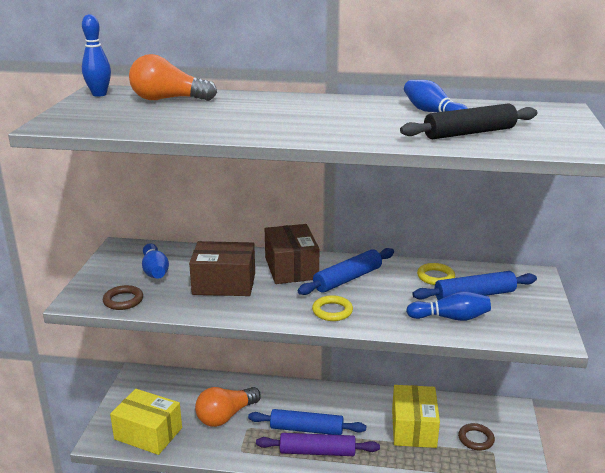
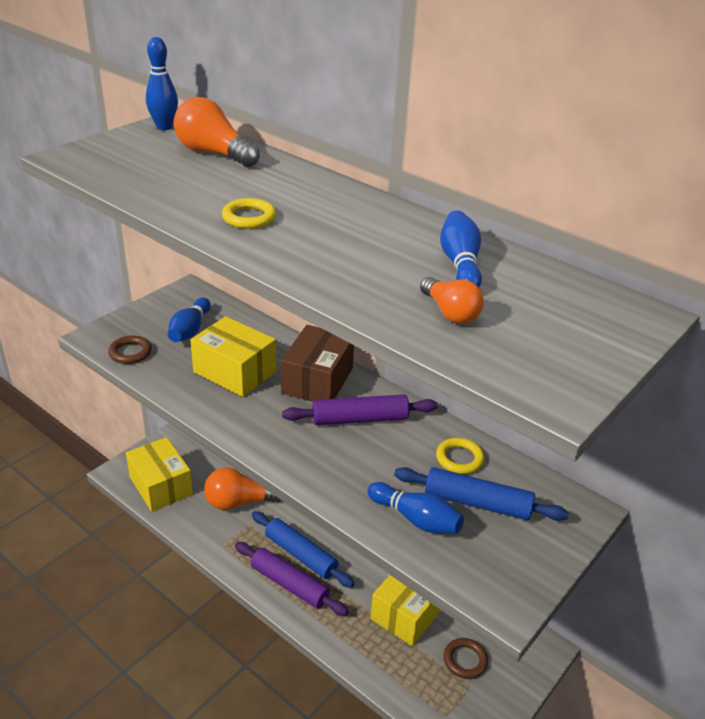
camera: 30 degrees right, 10 degrees up
brown box [189,241,255,296] -> yellow box [190,316,276,397]
blue rolling pin [297,248,394,295] -> purple rolling pin [282,395,438,425]
yellow ring [312,295,353,321] -> yellow ring moved to [222,198,276,229]
black rolling pin [400,103,538,140] -> orange light bulb [420,277,484,324]

